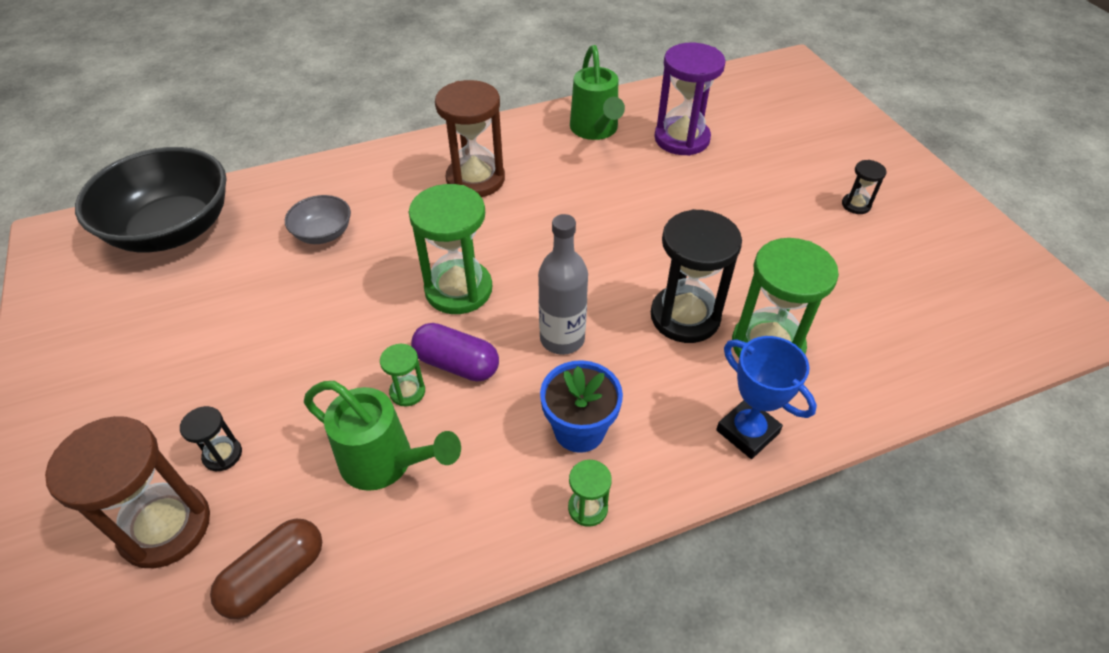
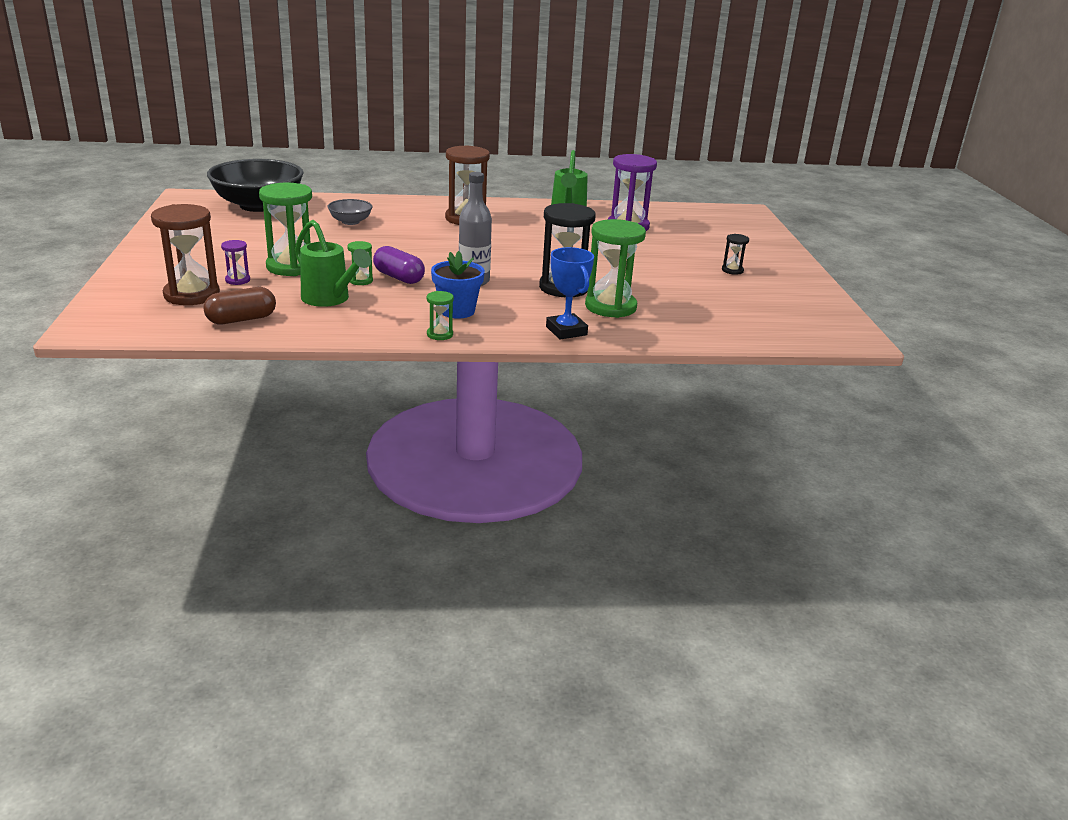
camera: 15 degrees right, 20 degrees down
black hourglass [180,406,242,471] -> purple hourglass [221,240,250,285]
green hourglass [409,184,492,314] -> green hourglass moved to [259,183,312,276]

